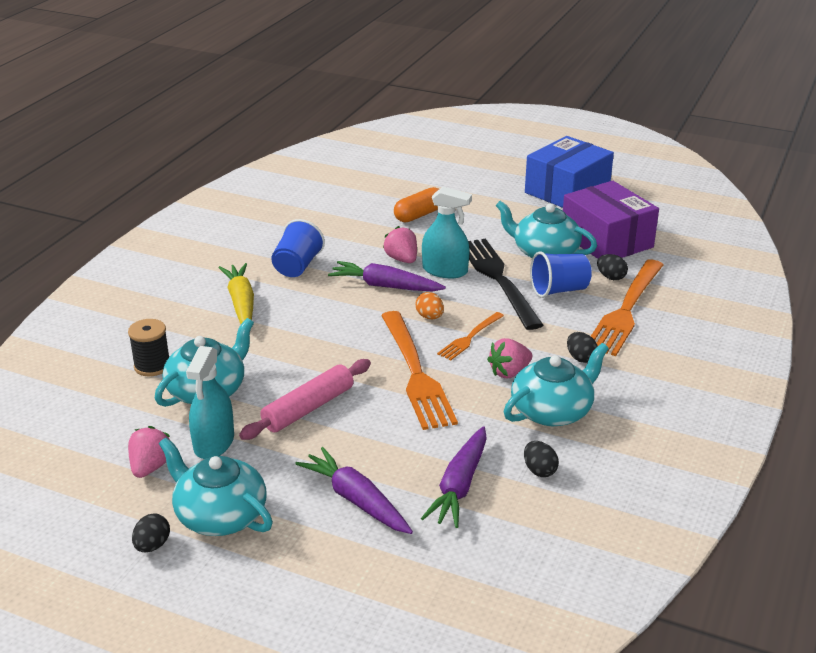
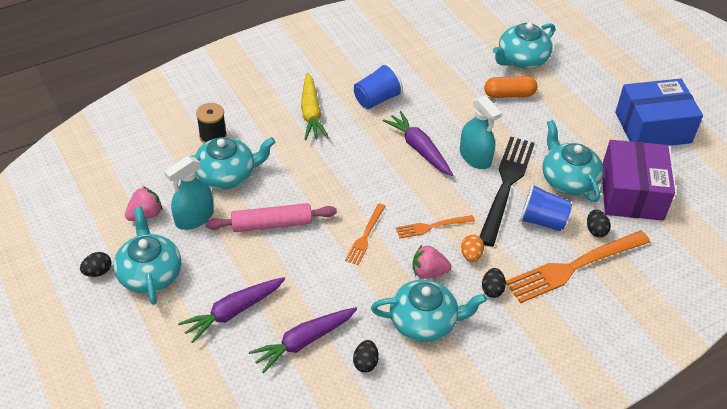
camera: 35 degrees right, 15 degrees up
yellow carrot [219,263,254,324] -> yellow carrot turned 150 degrees clockwise [301,72,329,140]
purple carrot [295,447,413,534] -> purple carrot turned 120 degrees counterclockwise [178,277,285,343]
orange fork [381,311,458,430] -> orange fork [345,204,386,265], size x0.51
pink strawberry [383,226,417,263] -> none
orange egg [416,292,444,319] -> orange egg moved to [461,235,484,262]
none -> turquoise teapot [493,23,555,68]

